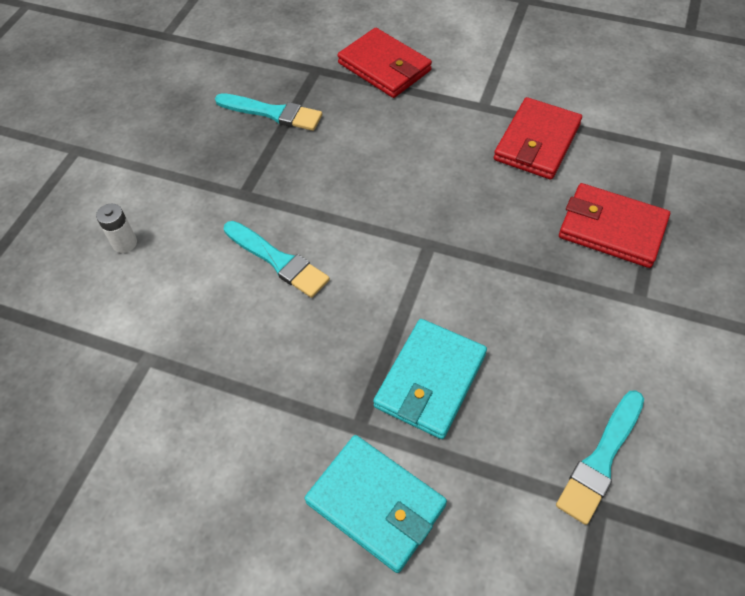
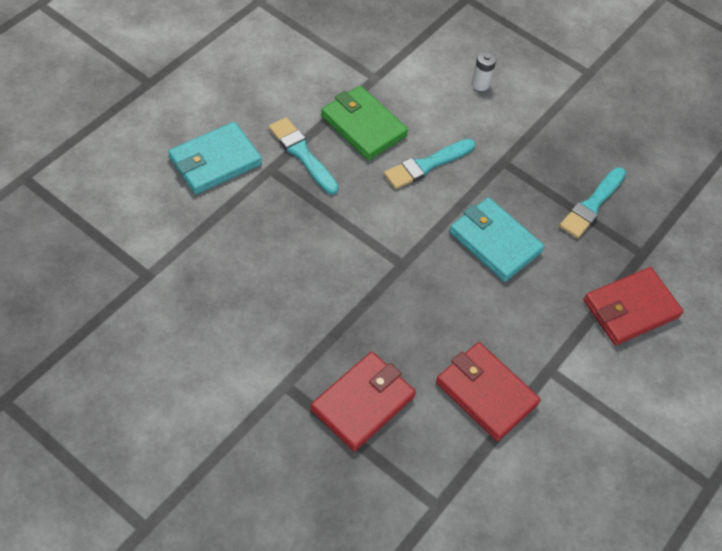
camera: 100 degrees right, 0 degrees up
turquoise wallet [373,319,487,439] -> turquoise wallet moved to [449,197,544,282]
turquoise brush [556,390,644,525] -> turquoise brush moved to [269,117,339,195]
none -> green wallet [321,86,408,161]

